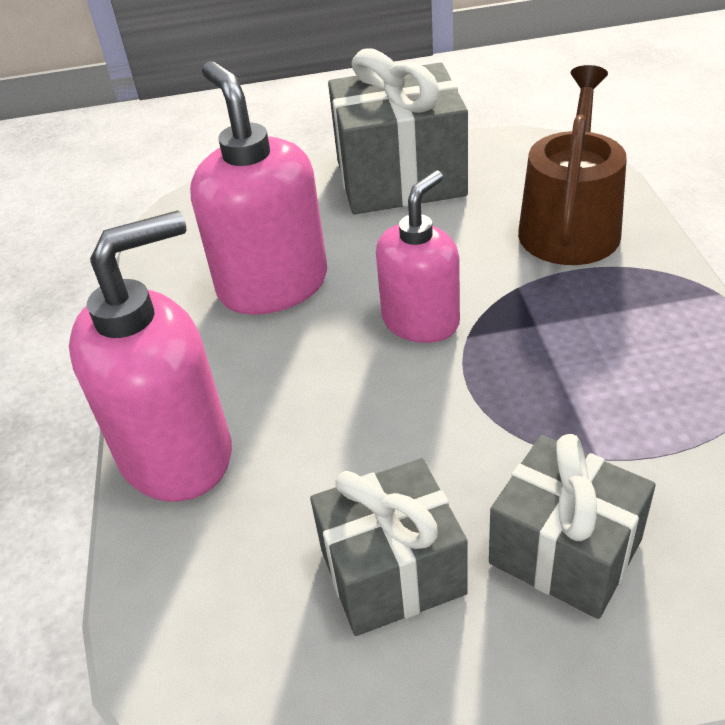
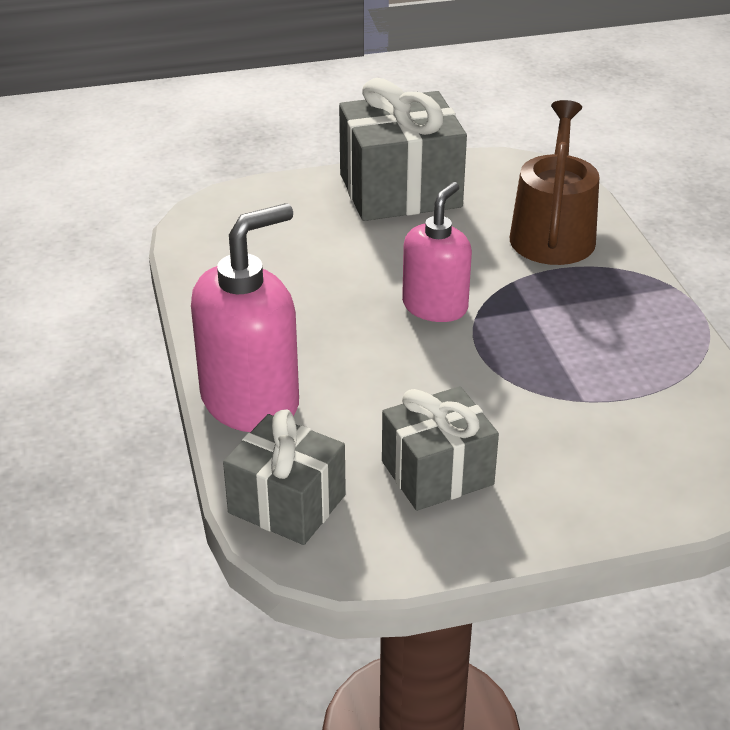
camera: 10 degrees left, 5 degrees down
pink soap dispenser [190,61,327,315] -> none
grey gift [489,434,656,619] -> grey gift moved to [223,409,346,545]

